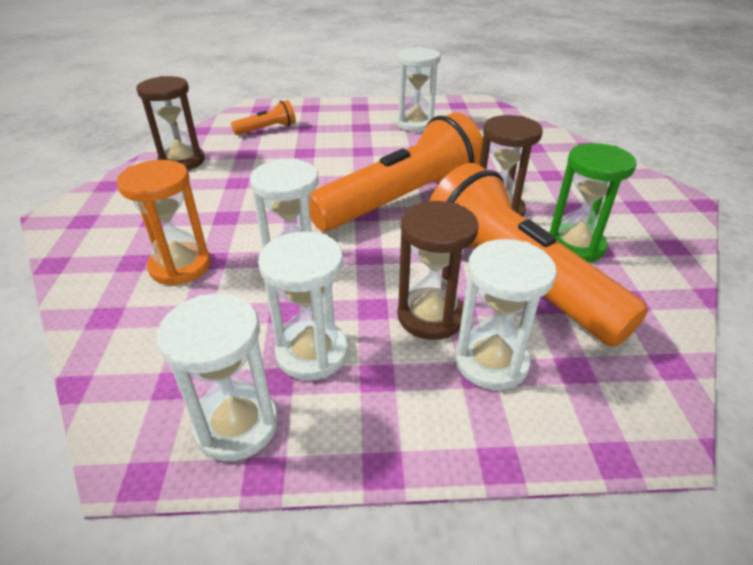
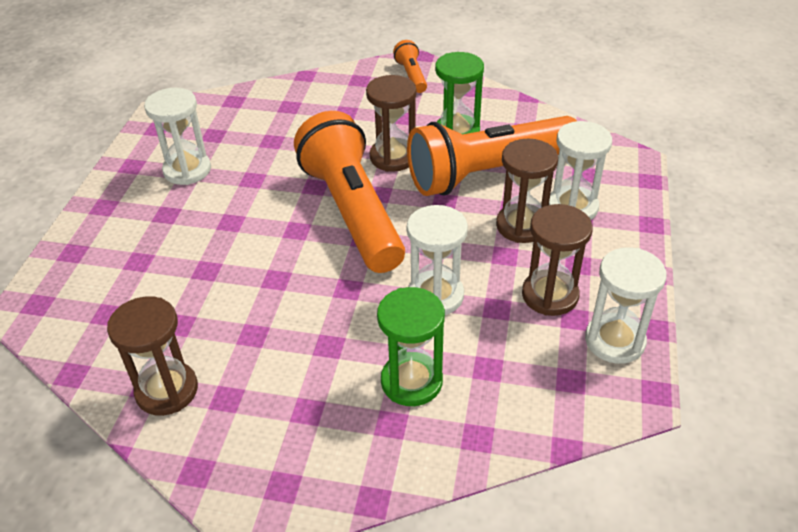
camera: 75 degrees left, 5 degrees up
orange hourglass [116,160,211,285] -> green hourglass [377,287,445,406]
orange flashlight [231,100,296,135] -> orange flashlight moved to [393,40,427,93]
white hourglass [258,232,348,381] -> brown hourglass [522,204,593,316]

